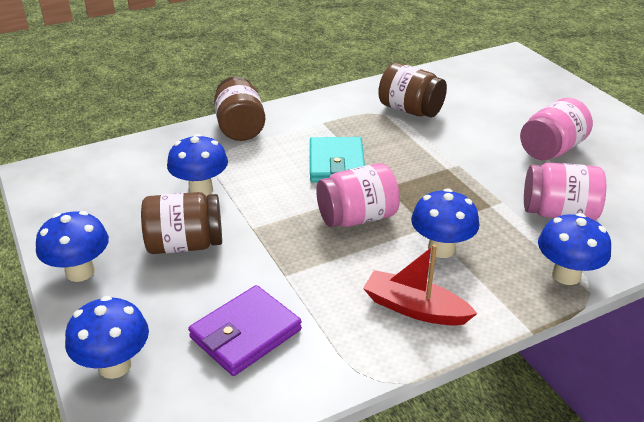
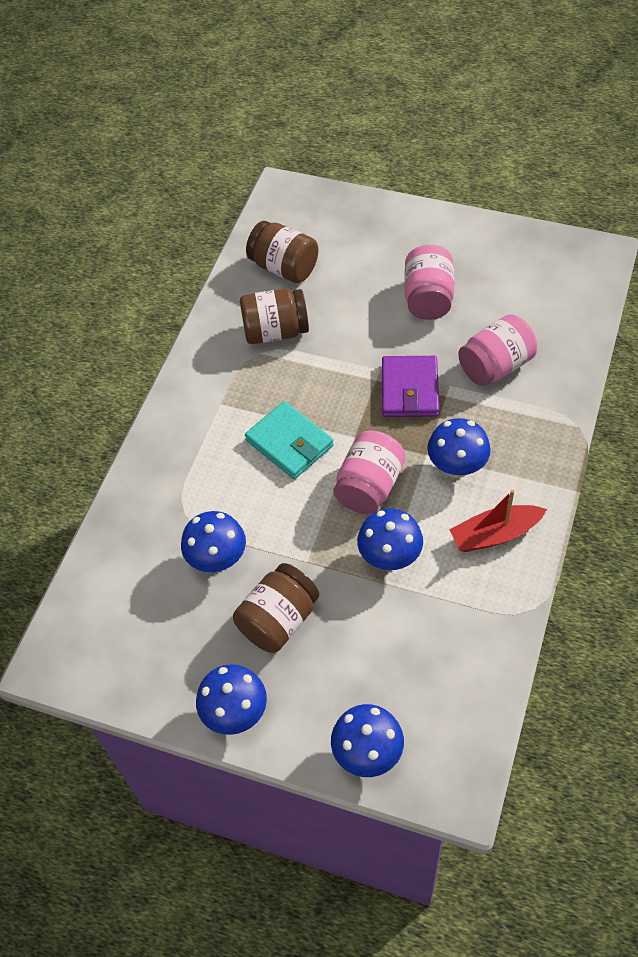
camera: 40 degrees left, 20 degrees up
purple wallet [188,285,302,376] -> purple wallet moved to [382,356,439,417]
brown jar [214,76,265,141] -> brown jar moved to [246,221,319,283]
blue mushroom [538,213,611,285] -> blue mushroom moved to [357,509,423,570]

